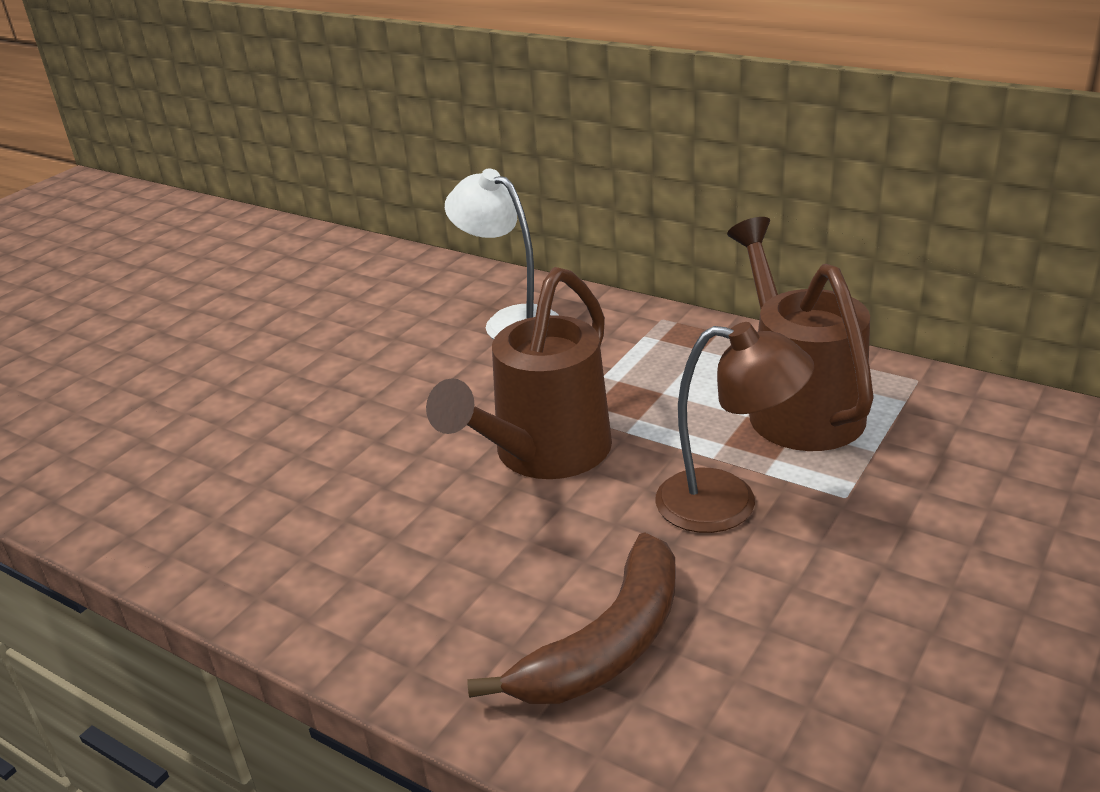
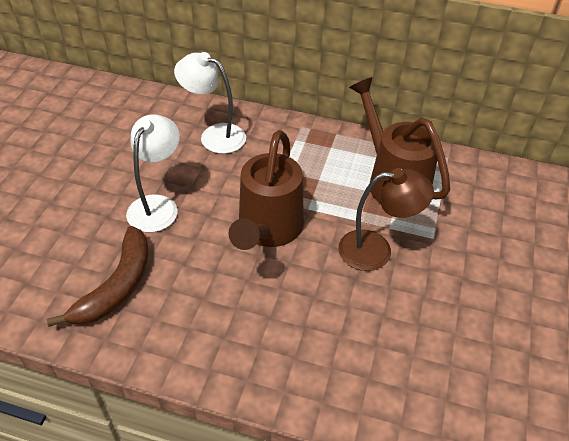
camera: 20 degrees left, 15 degrees up
brown banana [467,532,676,704] -> brown banana moved to [47,226,148,327]
none -> white lamp [126,114,180,233]

